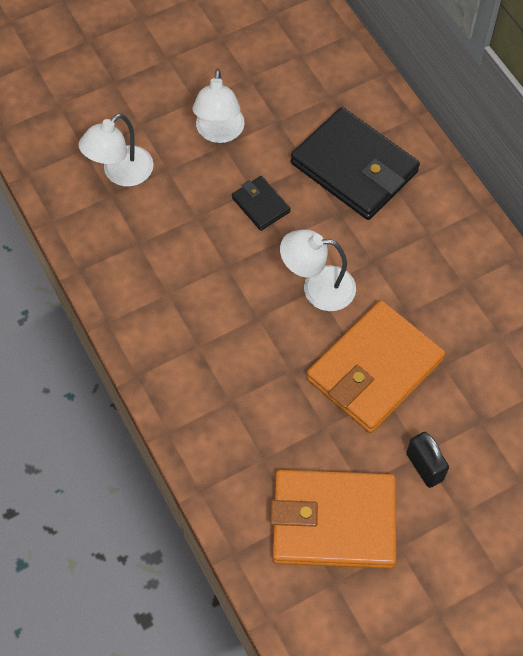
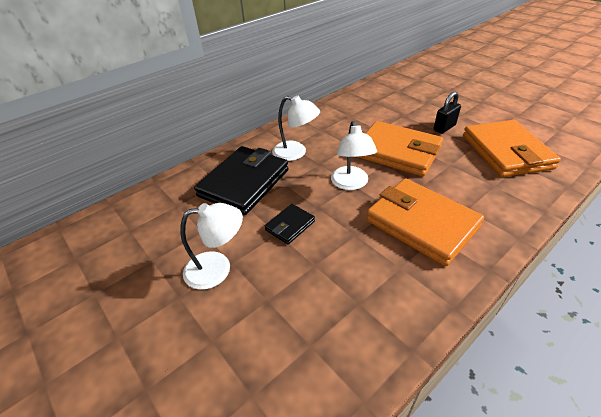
camera: 100 degrees left, 20 degrees down
white lamp [79,113,154,187] -> white lamp moved to [272,96,320,161]
none -> orange wallet [366,178,484,266]

